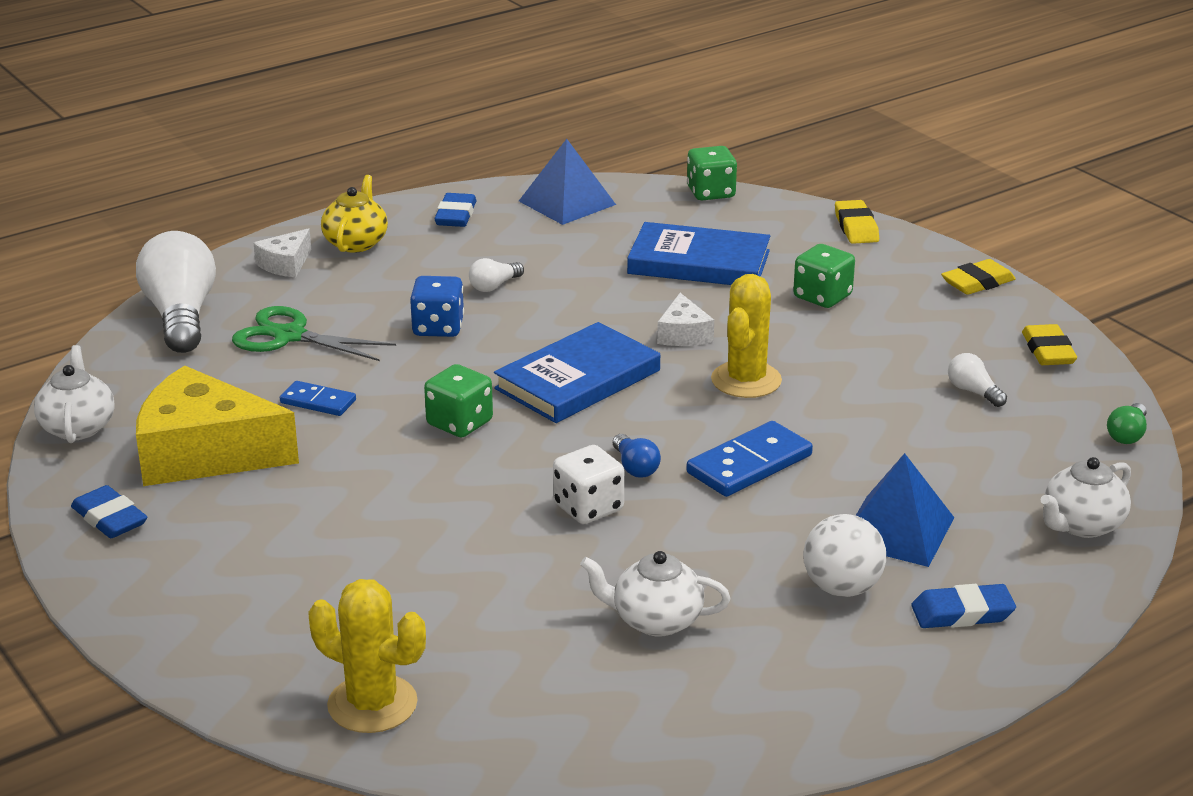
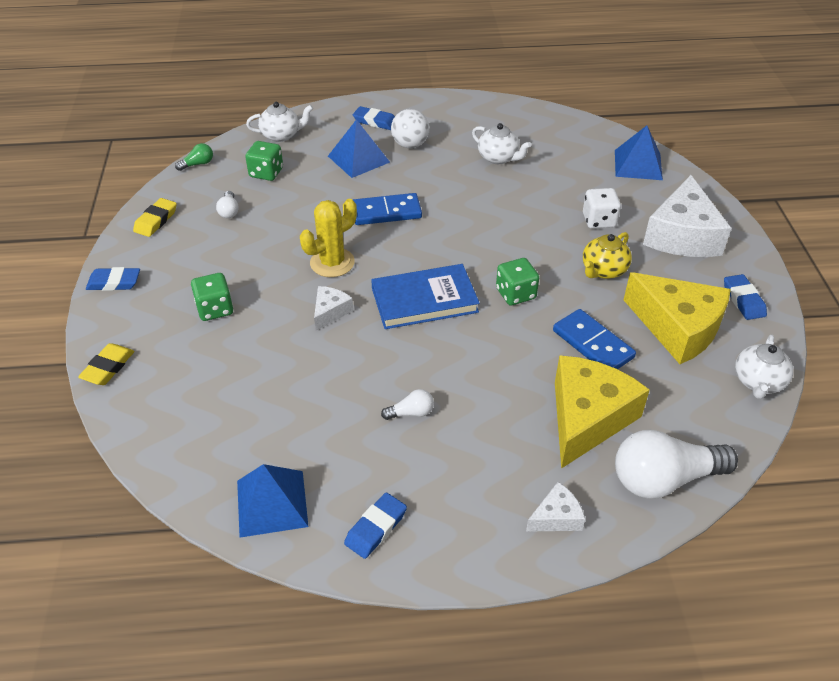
camera: 150 degrees left, 15 degrees up
white light bulb [136,231,216,353] -> white light bulb turned 60 degrees clockwise [615,430,738,499]
green scissors [232,306,396,361] -> yellow cheese [555,355,650,469]
blue domino [280,381,356,416] -> blue domino [553,309,636,369], size x1.66
yellow cactus [308,579,426,733] -> blue pyramid [615,125,663,180]
yellow teapot [321,175,388,253] -> yellow teapot moved to [583,232,632,279]
blue dice [410,276,464,337] -> none
white dice [553,445,624,524] -> white dice moved to [583,188,621,229]
blue light bulb [613,434,661,478] -> none
blue book [627,222,770,285] -> none
green dice [687,146,737,200] -> green dice moved to [245,141,283,181]
yellow eraser [941,259,1016,295] -> blue eraser [86,267,140,291]
none -> white cheese [643,175,731,257]

